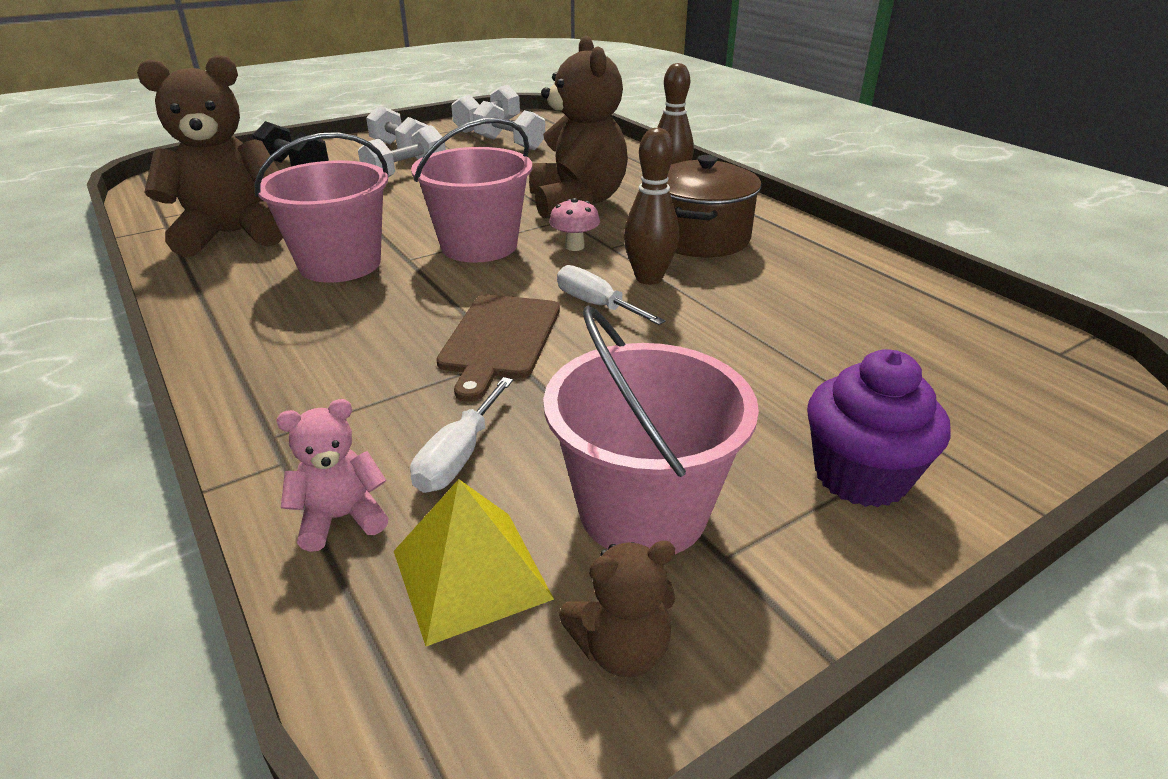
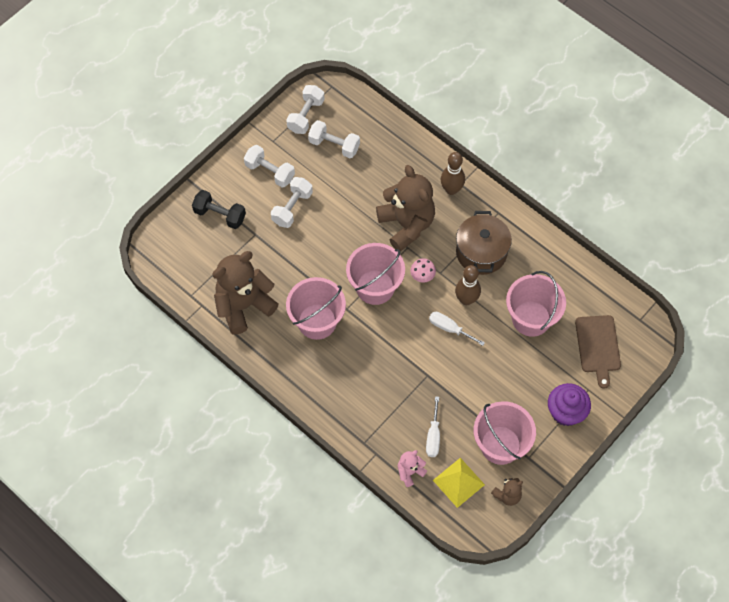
camera: 15 degrees left, 30 degrees up
brown cutting board [436,294,560,402] -> brown cutting board moved to [575,315,621,389]
none -> pink bucket [506,271,566,337]

